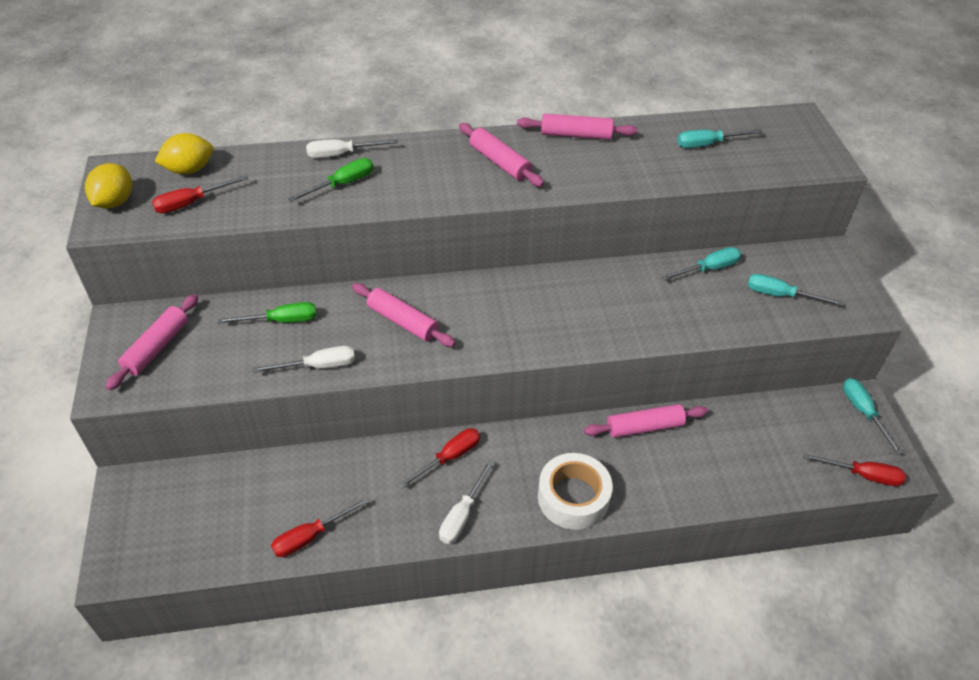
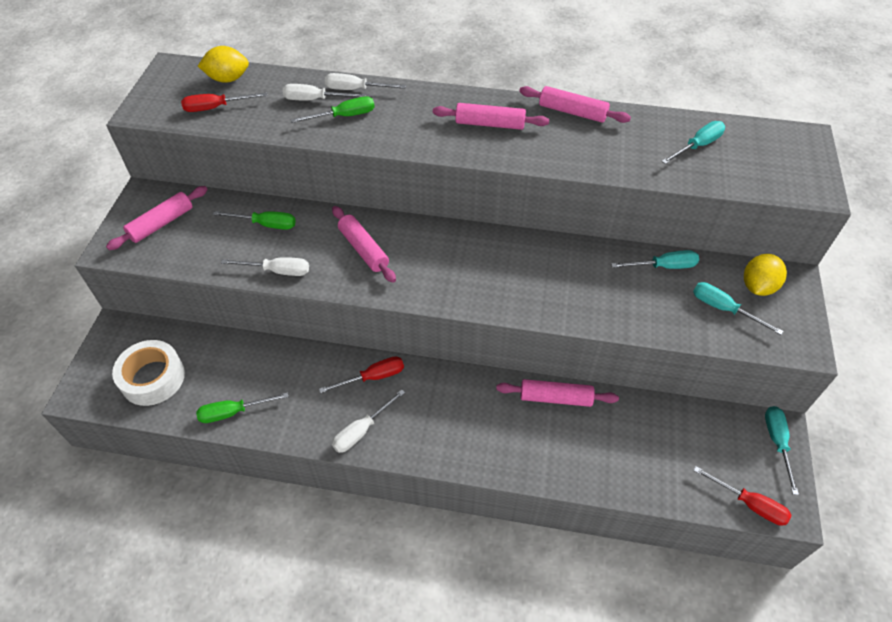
camera: 20 degrees right, 5 degrees up
yellow lemon [85,163,132,209] -> yellow lemon moved to [744,254,787,296]
red screwdriver [271,498,369,557] -> green screwdriver [196,392,288,423]
pink rolling pin [459,123,544,187] -> pink rolling pin turned 60 degrees counterclockwise [433,103,549,130]
white tape [538,453,613,530] -> white tape moved to [112,340,185,406]
turquoise screwdriver [677,129,763,148] -> turquoise screwdriver turned 135 degrees clockwise [661,121,725,164]
none -> white screwdriver [283,84,366,100]

